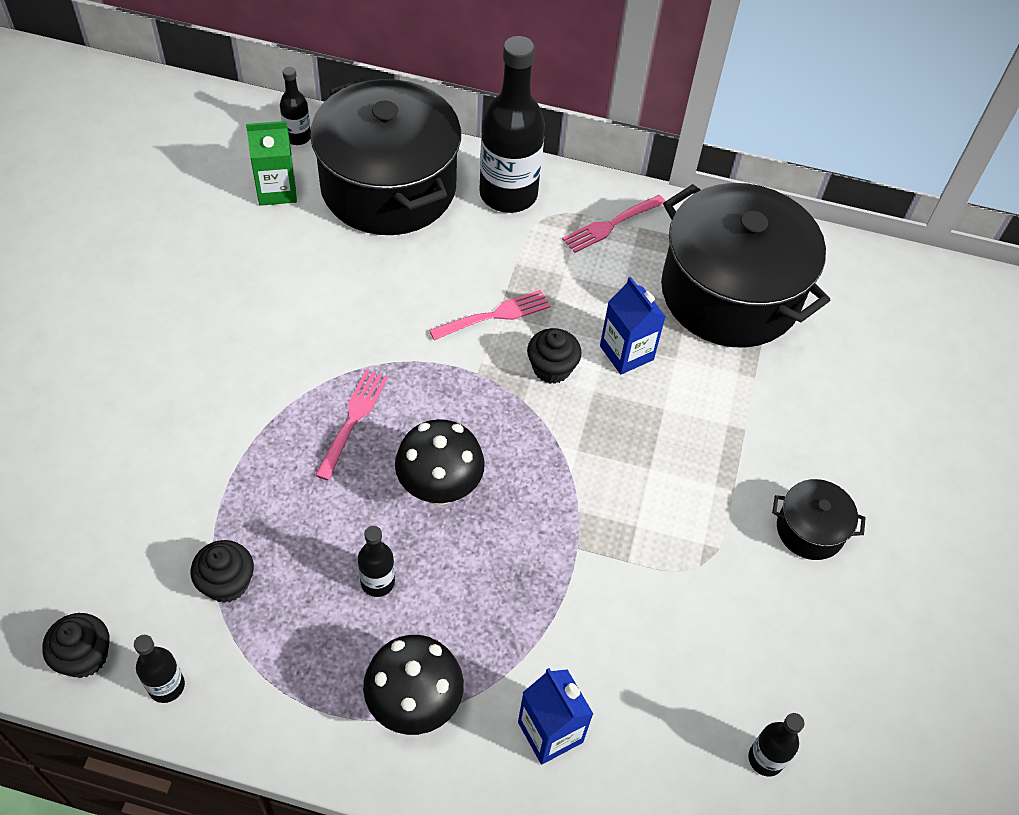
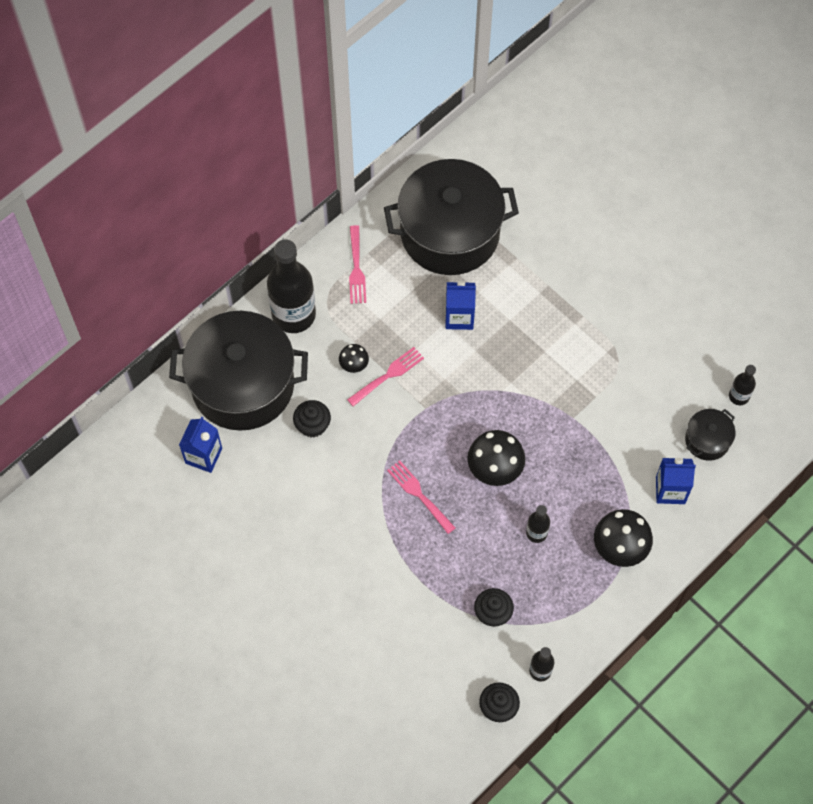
camera: 55 degrees left, 10 degrees up
green carton [246,121,297,206] -> blue carton [179,417,222,473]
black bottle [280,67,311,145] -> none
pink fork [429,290,550,340] -> pink fork turned 45 degrees clockwise [347,347,424,407]
black cupcake [527,328,582,384] -> black cupcake moved to [293,400,331,438]
black pot [772,479,866,560] -> black pot moved to [685,409,736,461]
none -> black mushroom [339,344,369,373]

